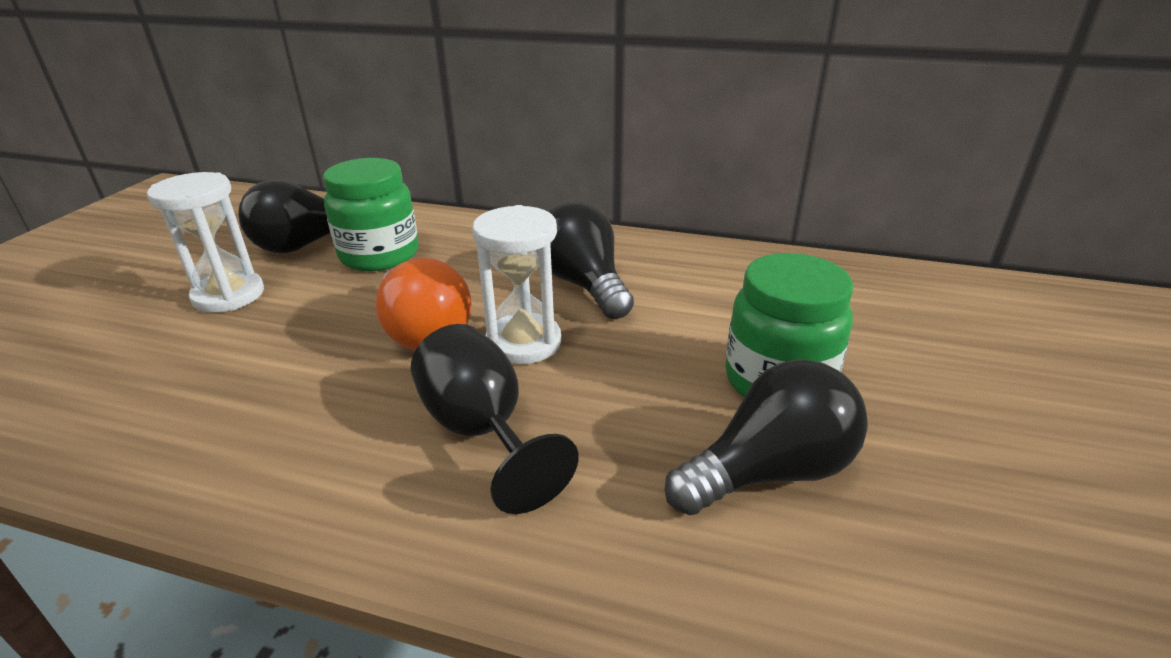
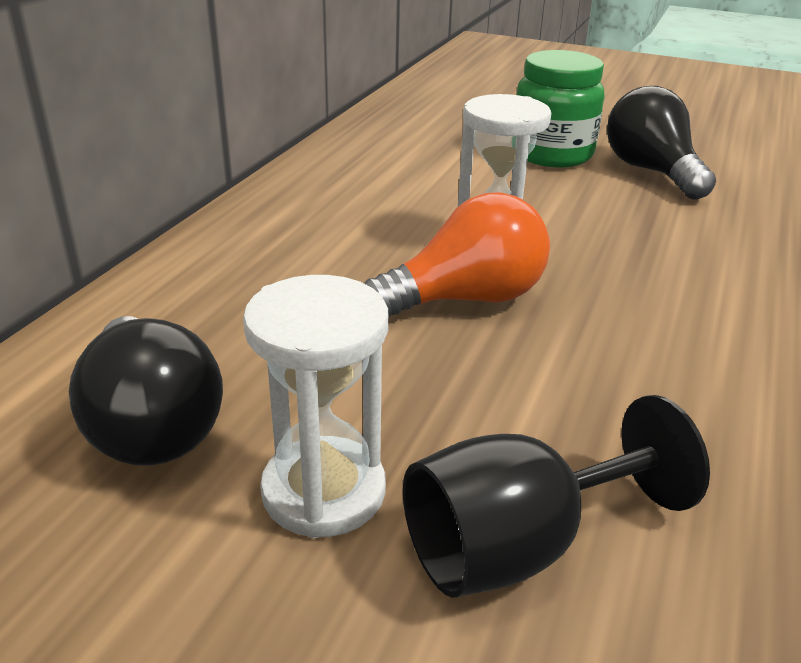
camera: 85 degrees left, 0 degrees up
green jar [323,158,419,271] -> none
black goblet [411,324,579,514] -> black goblet moved to [403,395,710,598]
black light bulb [548,201,634,319] -> none

